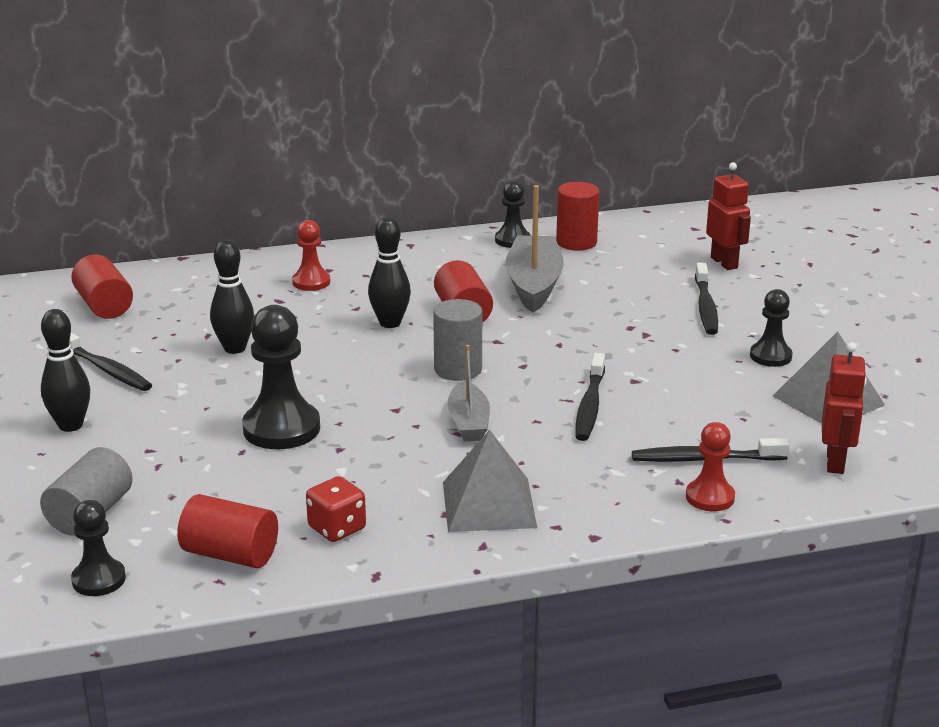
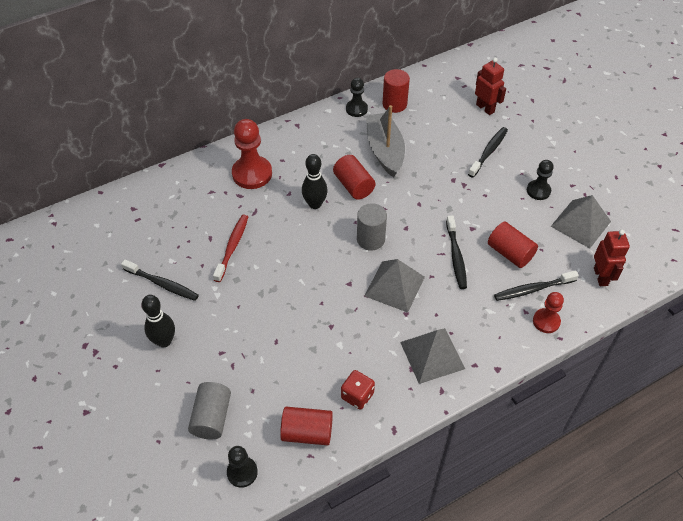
camera: 15 degrees left, 25 degrees up
red cylinder [71,255,133,319] -> red cylinder moved to [488,222,538,268]
black bowling pin [210,240,254,354] -> red toothbrush [213,215,248,282]
black pawn [242,305,320,449] -> none
red pawn [292,220,330,291] -> red pawn [232,119,272,189], size x1.71
grey boat [448,345,490,441] -> grey pyramid [364,259,425,313]
black toothbrush [695,263,718,335] -> black toothbrush turned 135 degrees counterclockwise [468,127,508,177]

